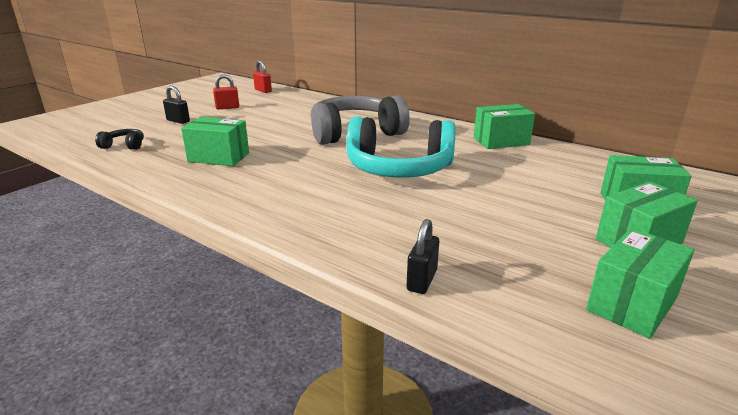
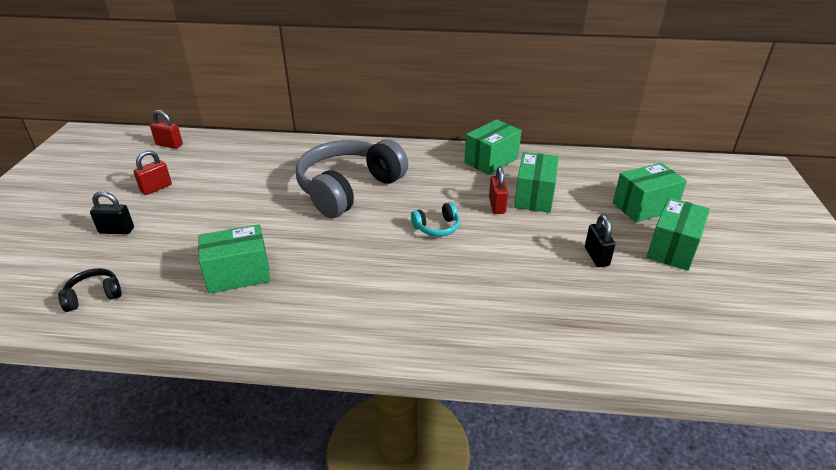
camera: 30 degrees left, 10 degrees up
turquoise headphones [347,116,456,178] -> turquoise headphones [411,202,460,236], size x0.41
black padlock [406,219,439,294] -> black padlock moved to [585,214,615,267]
green box [586,228,694,339] -> green box moved to [514,152,559,213]
none -> red padlock [489,166,508,214]

